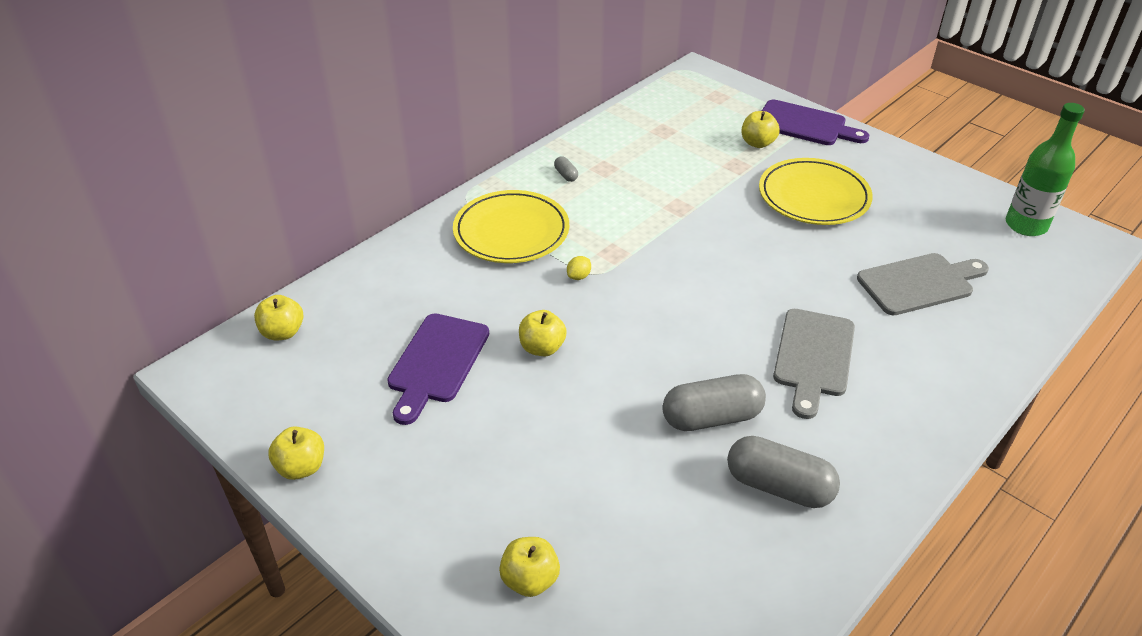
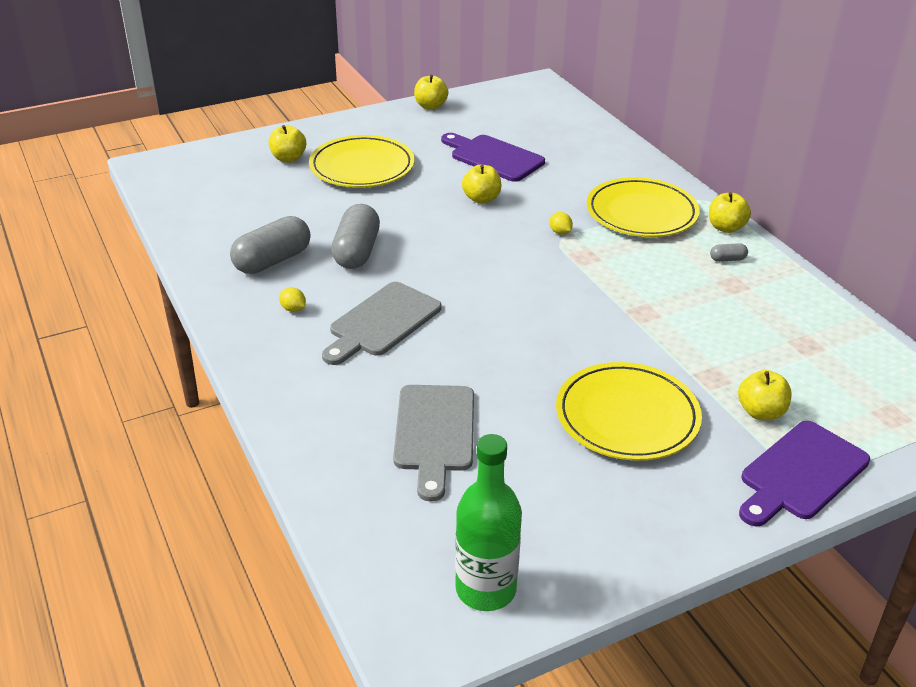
camera: 110 degrees right, 5 degrees down
yellow apple [254,295,303,340] -> yellow apple moved to [709,192,751,233]
grey cutting board [773,309,855,419] -> grey cutting board turned 90 degrees counterclockwise [322,282,441,365]
none -> yellow lemon [279,287,306,312]
none -> yellow plate [309,135,415,188]

